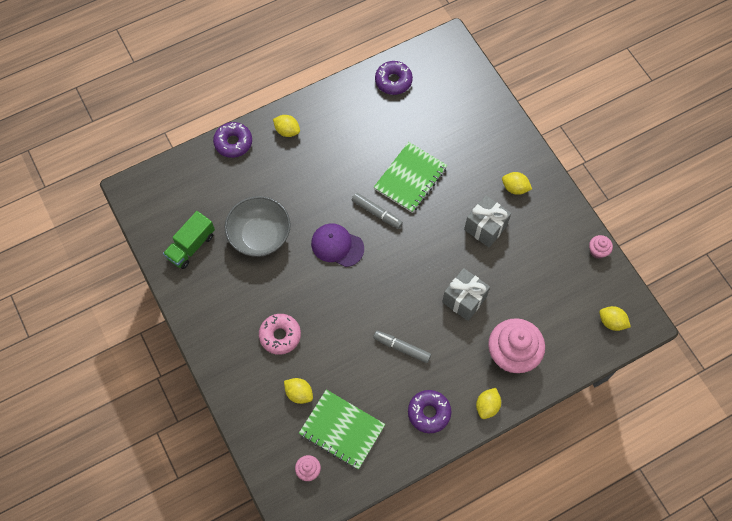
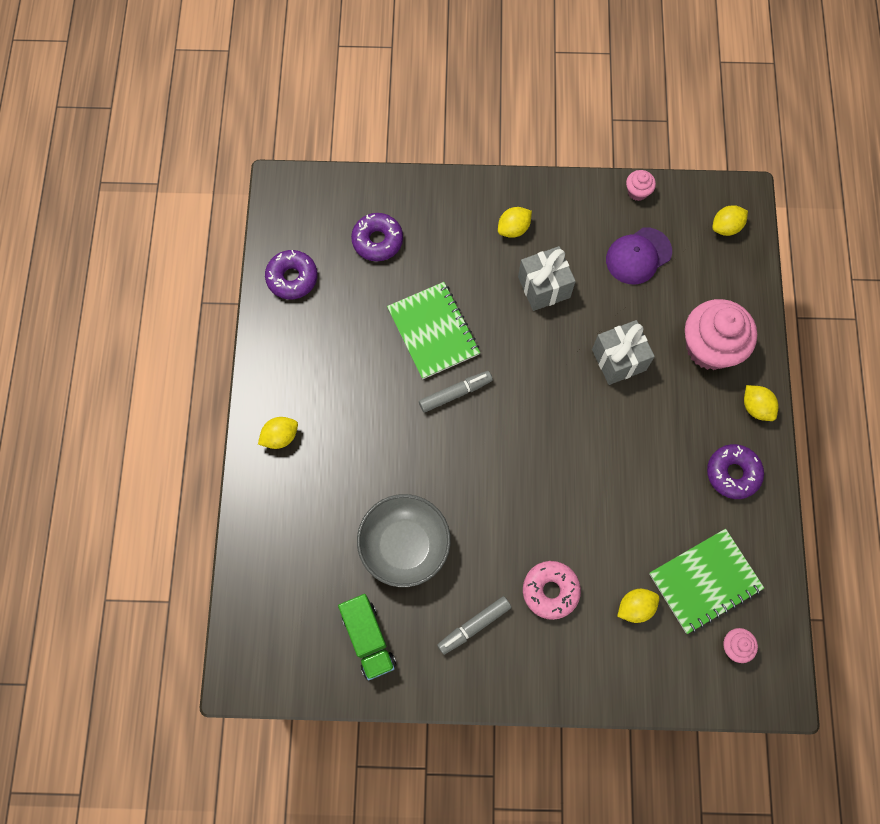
camera: 60 degrees left, 5 degrees up
purple donut [213,122,252,158] -> purple donut moved to [351,213,403,261]
purple cap [311,223,364,267] -> purple cap moved to [606,227,672,285]
grey marker [373,330,431,363] -> grey marker moved to [437,596,511,655]

